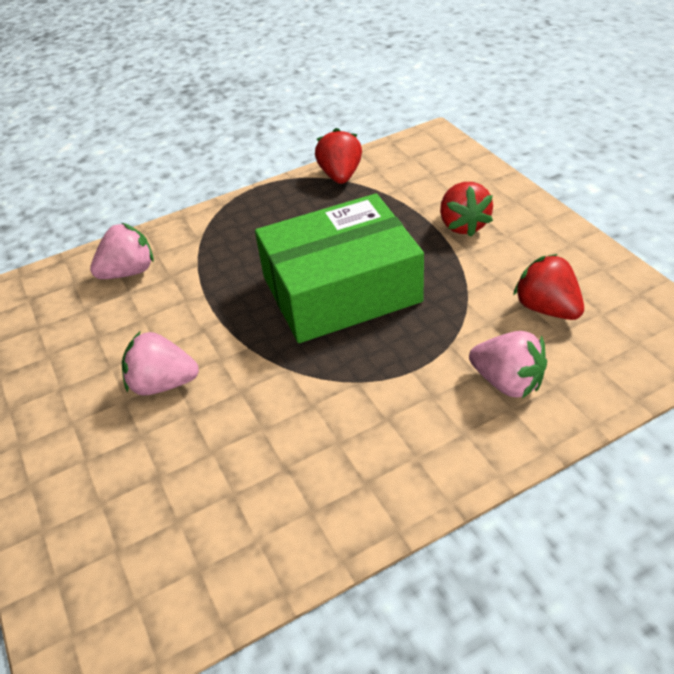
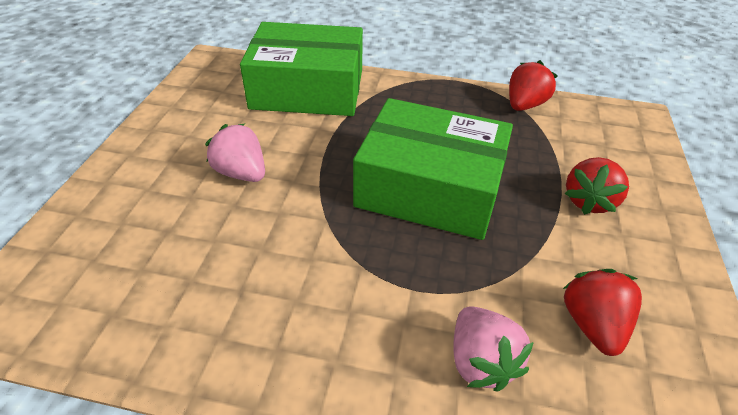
camera: 35 degrees right, 0 degrees up
pink strawberry [90,223,154,279] -> green box [240,22,363,116]

